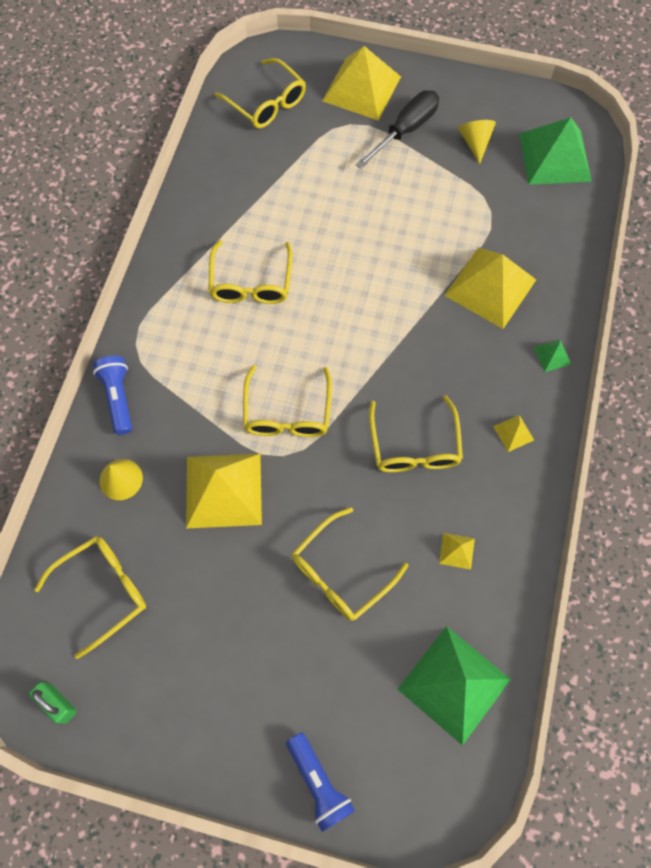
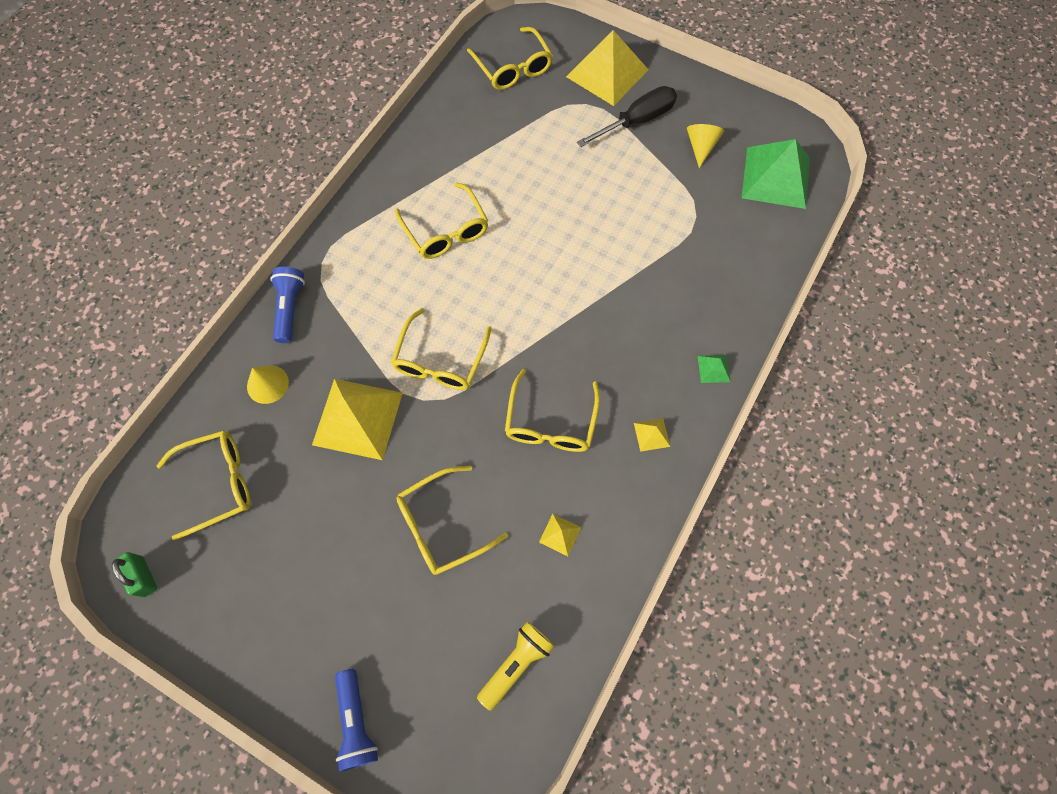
camera: 15 degrees right, 0 degrees up
yellow glasses [208,240,293,304] -> yellow glasses turned 45 degrees counterclockwise [395,182,488,259]
green pyramid [397,626,511,746] -> yellow flashlight [477,622,555,711]
yellow pyramid [444,248,536,329] -> none

